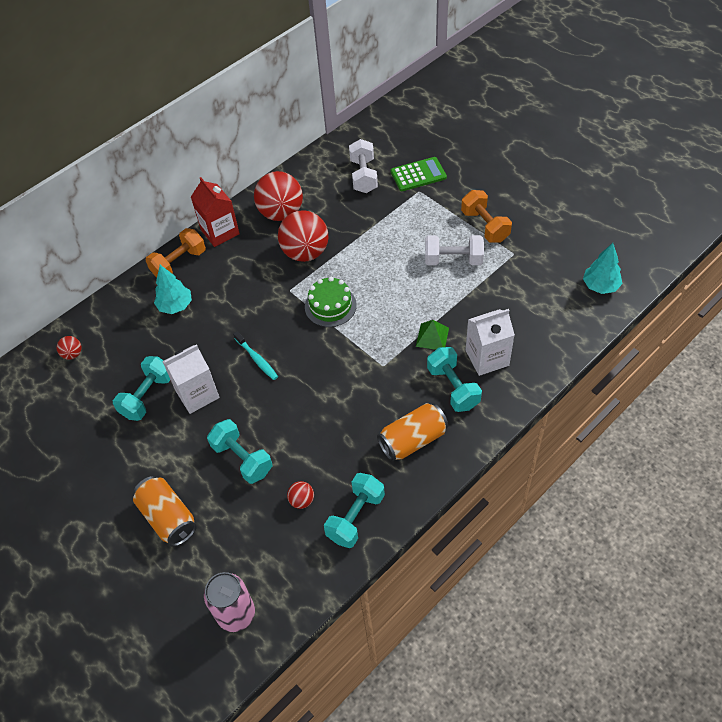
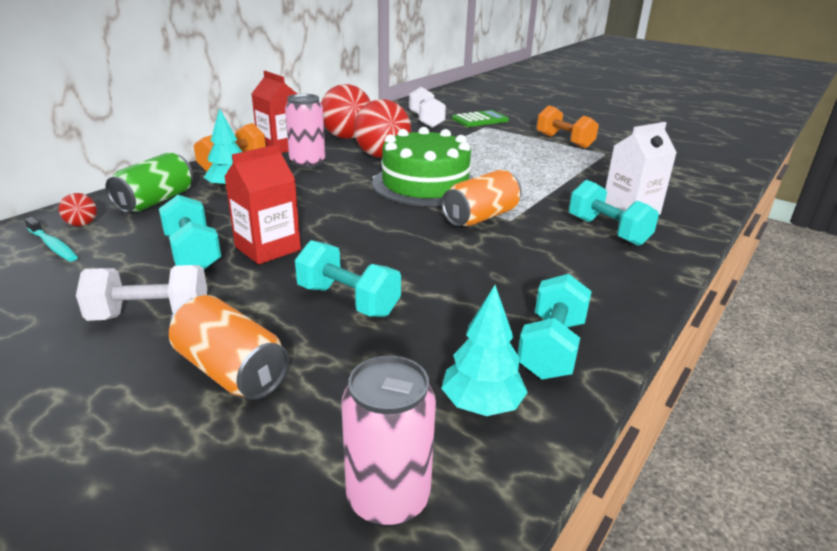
camera: 15 degrees left, 25 degrees down
turquoise dumbbell [113,356,170,421] -> turquoise dumbbell turned 45 degrees counterclockwise [159,195,221,270]
white carton [162,344,220,414] -> red carton [224,144,301,264]
turquoise toothbrush [233,331,278,380] -> turquoise toothbrush moved to [25,217,78,262]
red ball [287,481,314,509] -> none
green cake [305,277,357,327] -> green cake [372,127,474,206], size x1.70
orange can [377,403,448,461] -> orange can moved to [442,170,522,227]
green pyramid [416,320,449,350] -> none
white dumbbell [425,235,484,265] -> white dumbbell moved to [76,265,207,321]
turquoise tree [583,243,622,294] -> turquoise tree moved to [441,285,528,416]
none -> green can [105,152,193,213]
none -> pink can [285,94,325,168]

